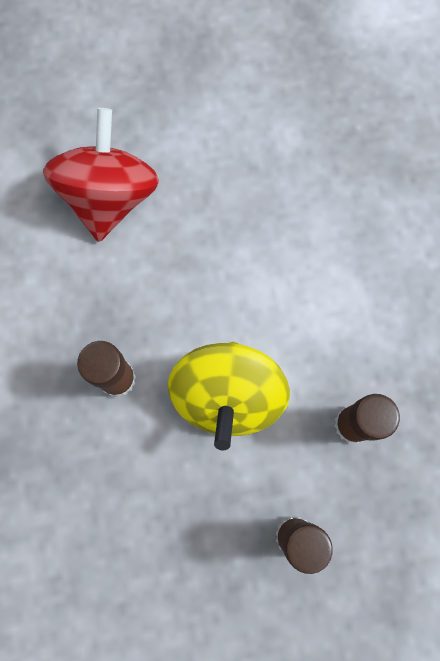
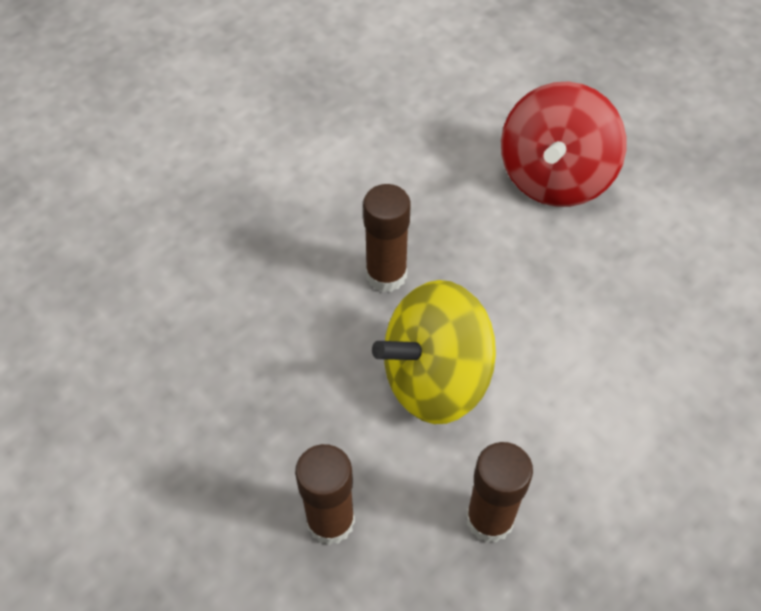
camera: 60 degrees right, 20 degrees down
red spinning top [43,108,159,242] -> red spinning top turned 135 degrees clockwise [501,81,626,207]

